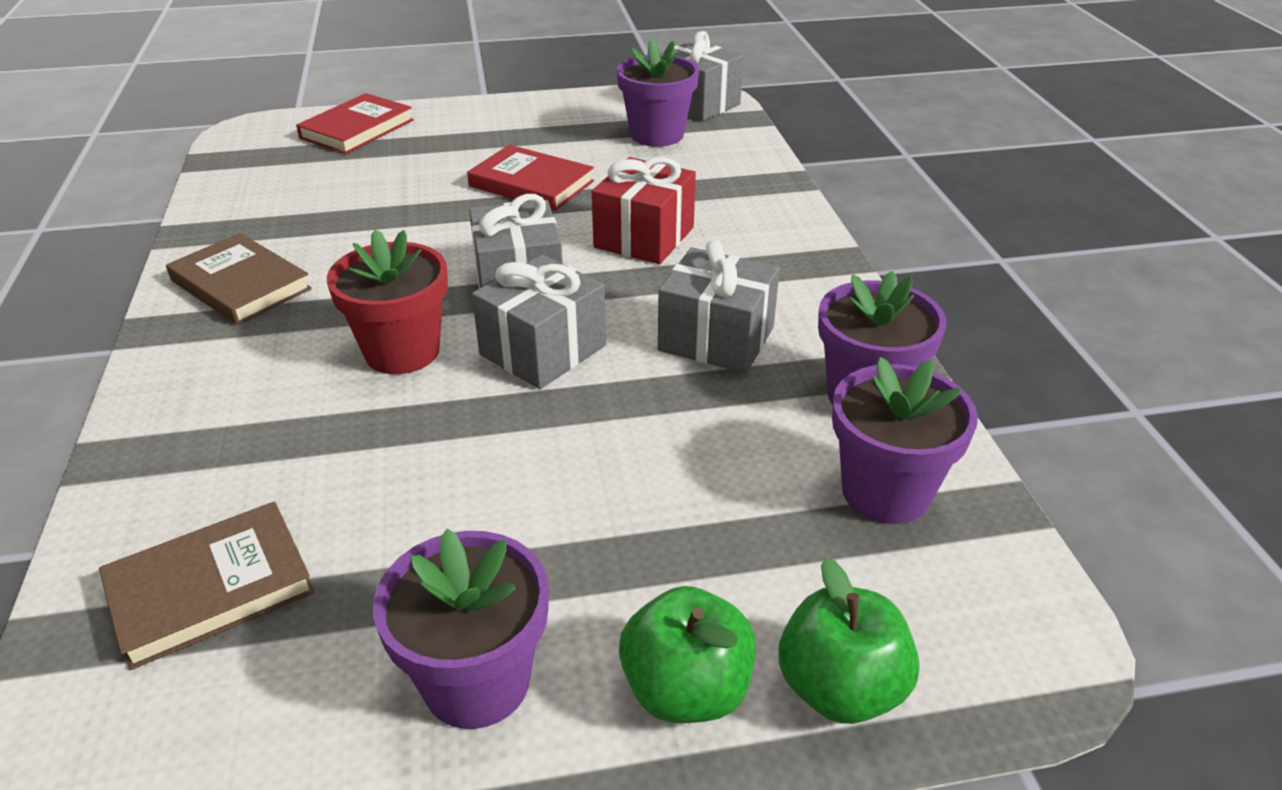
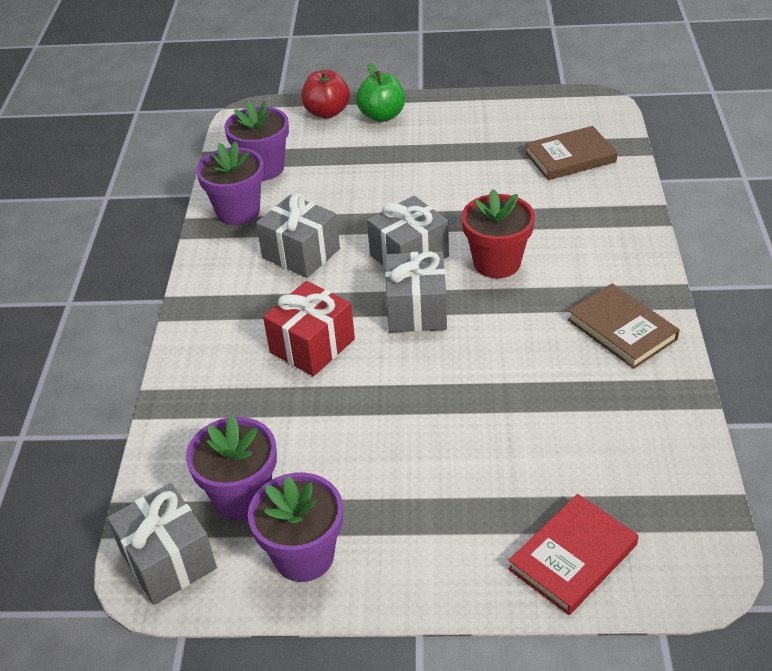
camera: 165 degrees left, 5 degrees up
purple flower pot [373,529,549,729] -> purple flower pot moved to [248,472,343,582]
red book [467,145,594,211] -> none
green apple [778,558,920,724] -> red apple [301,70,350,118]

